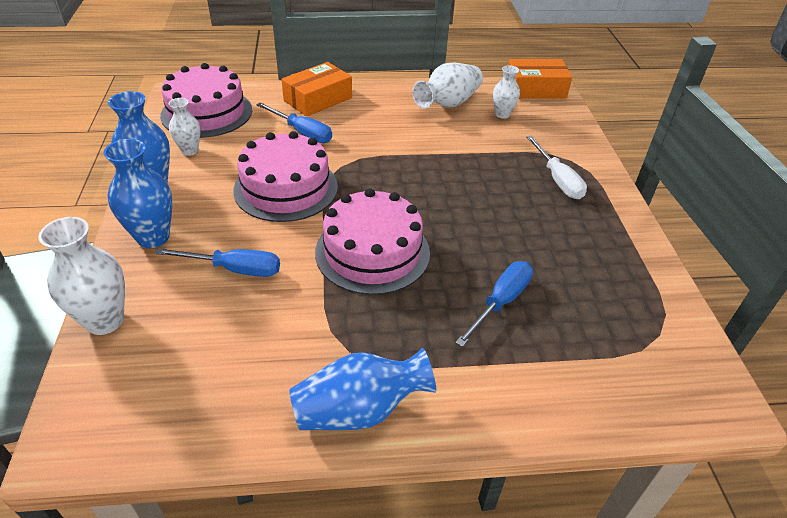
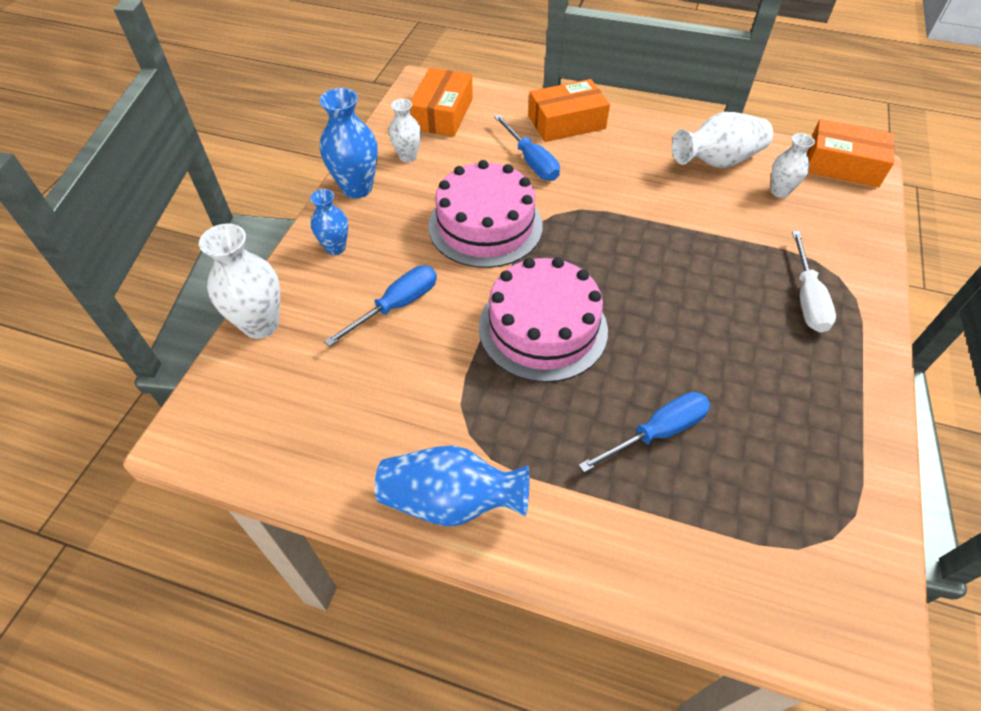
camera: 25 degrees right, 10 degrees up
blue vase [104,139,172,248] -> blue vase [310,189,348,255], size x0.61
blue screwdriver [155,248,280,277] -> blue screwdriver turned 75 degrees counterclockwise [324,266,437,347]
pink cake [160,63,252,138] -> orange box [410,68,473,137]

